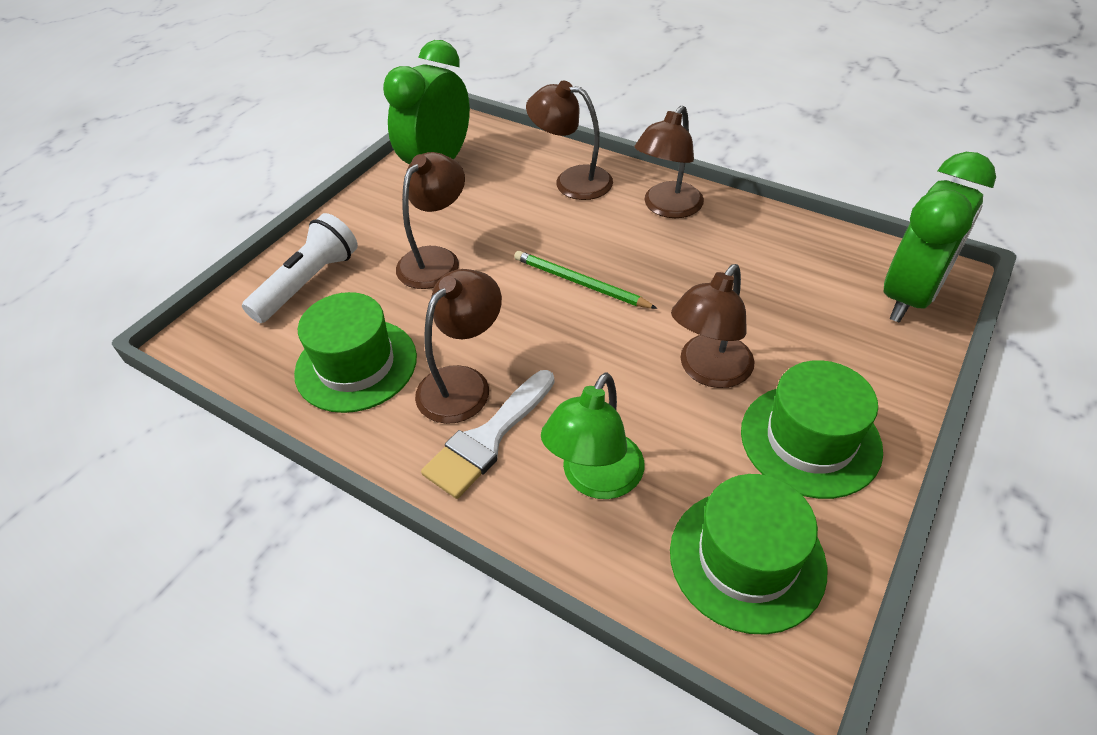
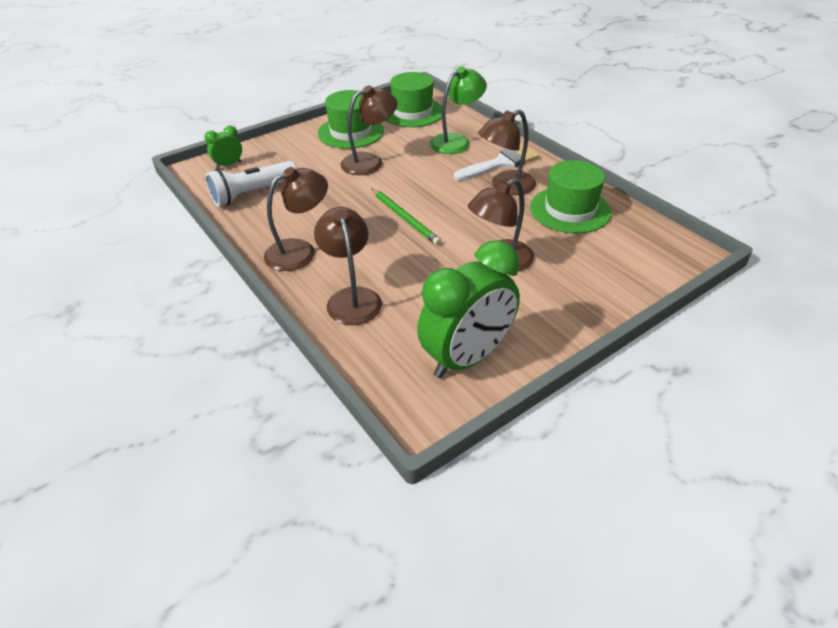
camera: 160 degrees left, 5 degrees down
white flashlight [242,213,358,323] -> white flashlight moved to [206,161,297,207]
brown lamp [526,80,613,200] -> brown lamp turned 150 degrees counterclockwise [314,207,382,325]
green clock [884,152,996,322] -> green clock [204,125,242,169], size x0.45

